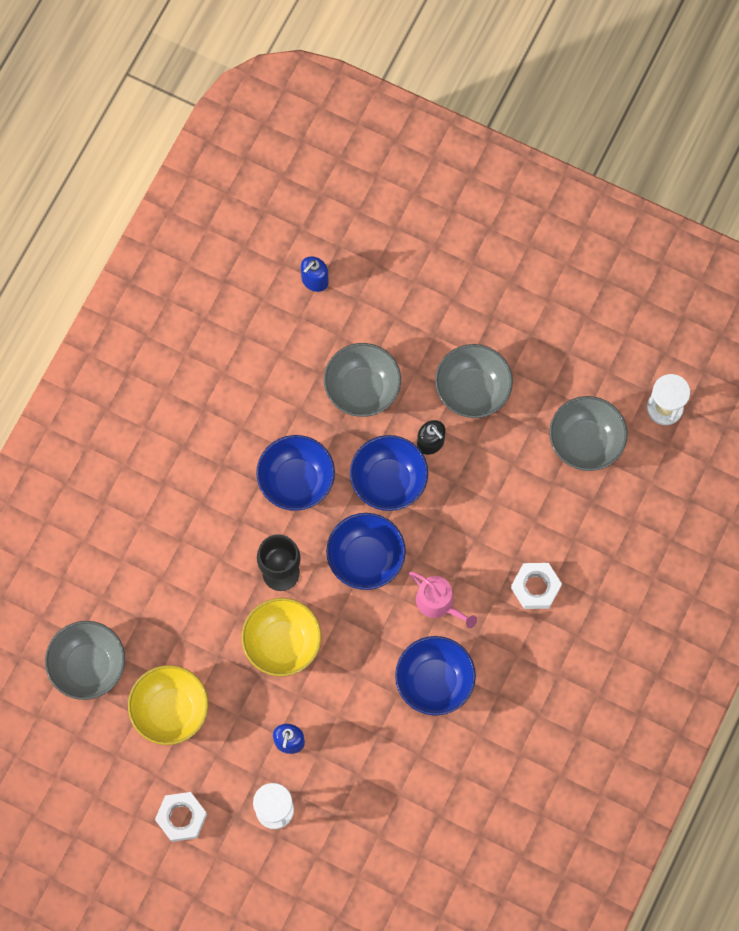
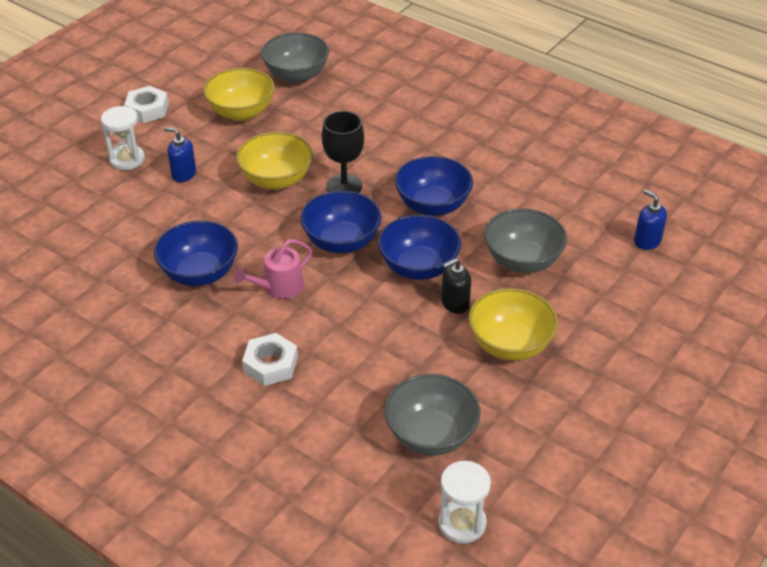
camera: 100 degrees right, 30 degrees down
grey bowl [435,344,513,418] -> yellow bowl [469,288,558,361]

